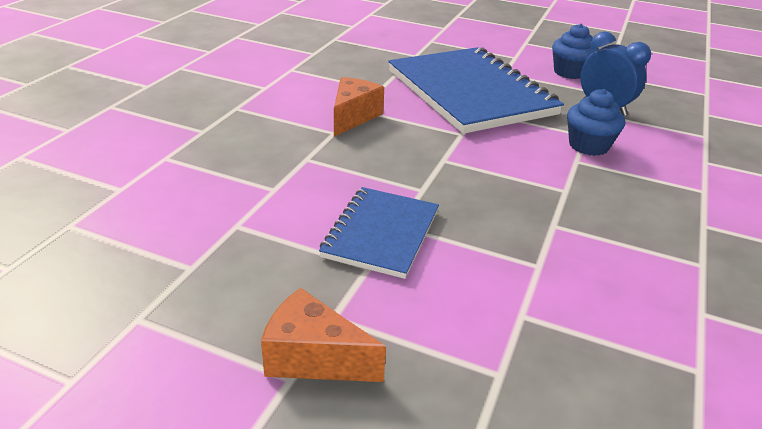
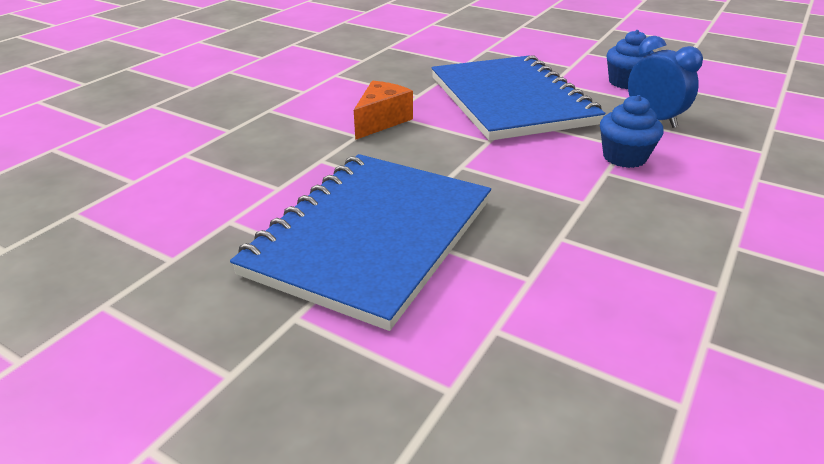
camera: 10 degrees right, 0 degrees up
orange cheese [261,288,386,382] -> none
blue notebook [319,187,439,279] -> blue notebook [230,154,491,331], size x1.84

